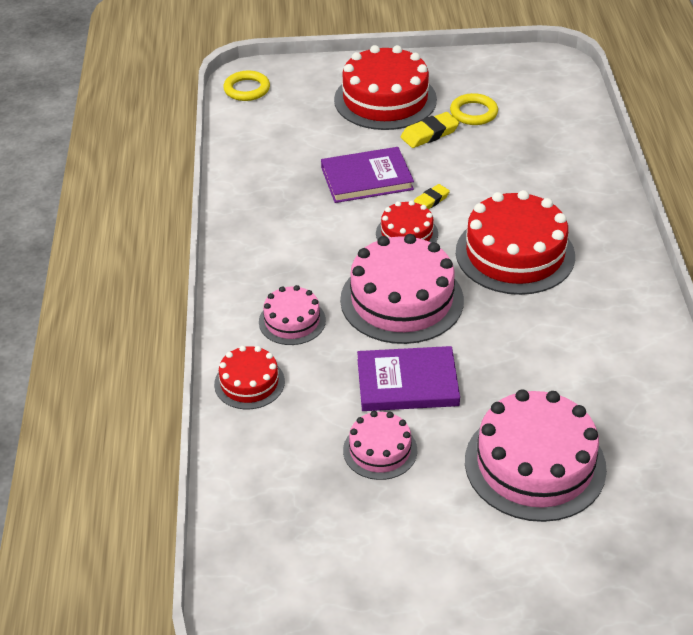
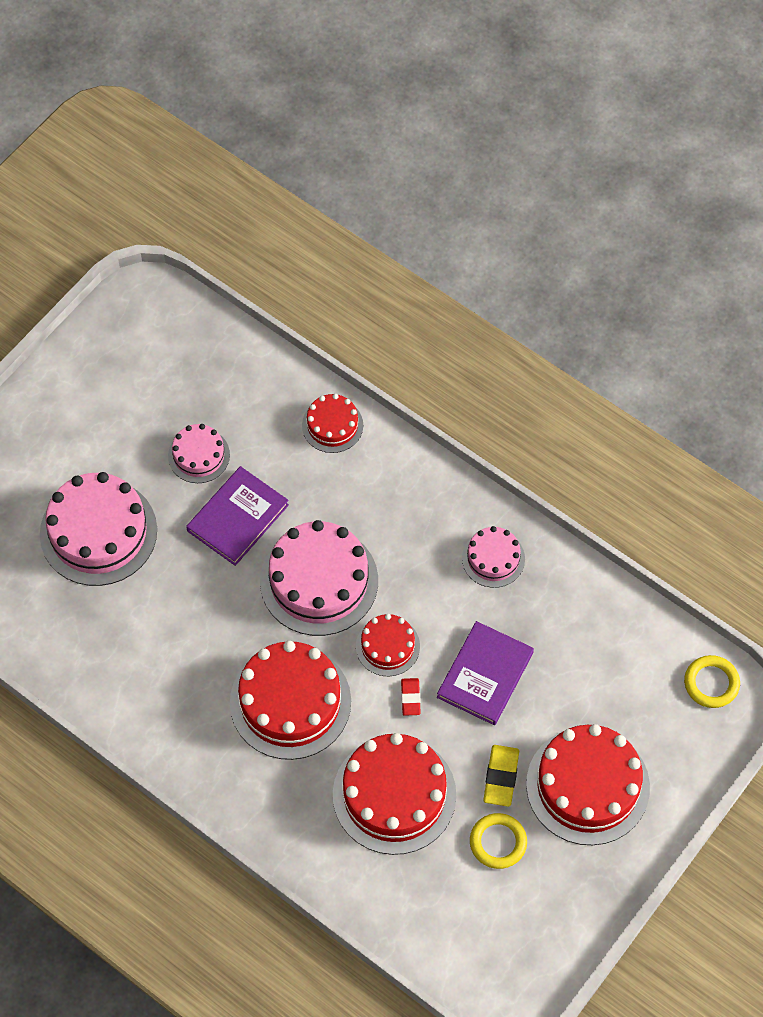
camera: 130 degrees right, 20 degrees up
pink cake [259,285,326,345] -> pink cake moved to [462,526,525,588]
yellow eraser [414,184,450,209] -> red eraser [401,678,421,716]
none -> red cake [333,733,456,855]

